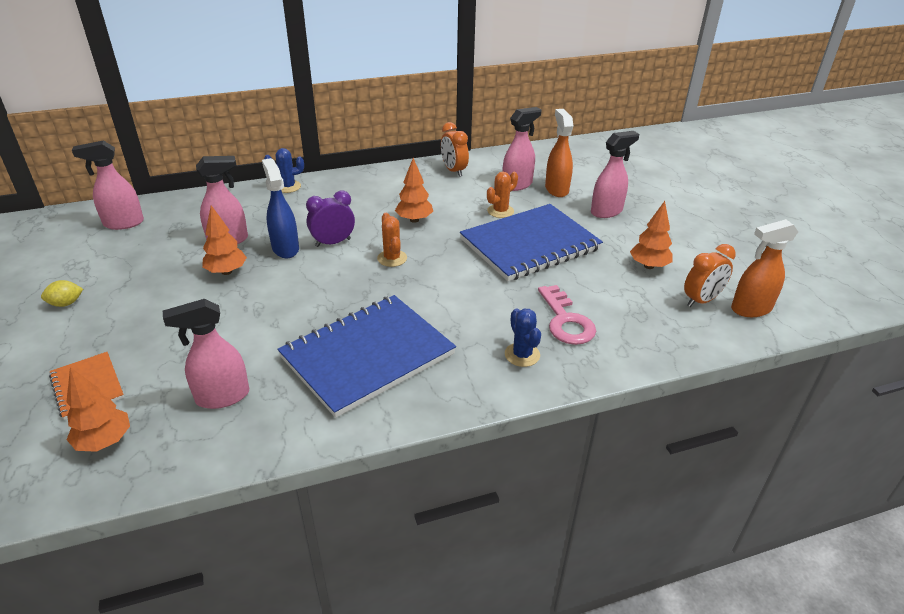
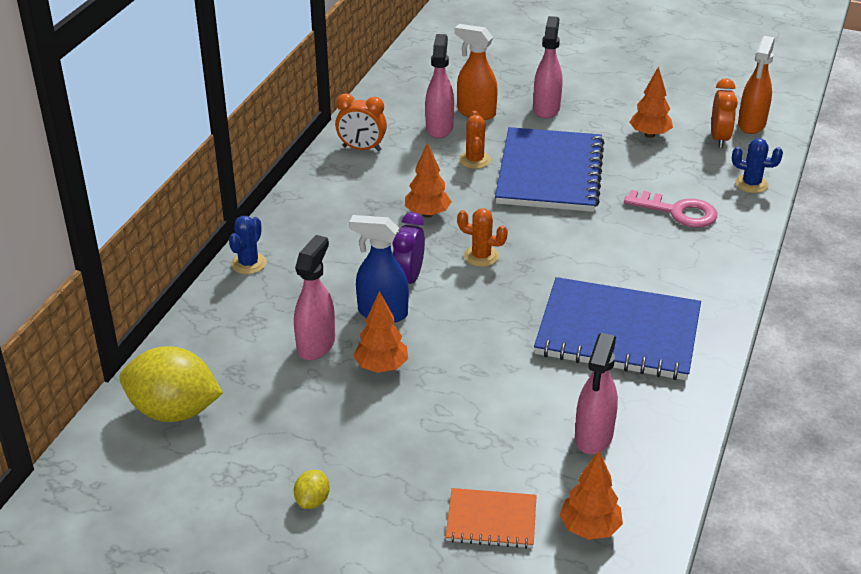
camera: 50 degrees left, 0 degrees up
pink spray bottle [72,140,144,230] -> yellow lemon [119,346,223,422]
blue notebook [278,295,456,418] -> blue notebook turned 75 degrees counterclockwise [534,277,701,380]
blue cactus [505,308,541,367] -> blue cactus moved to [732,138,783,193]

